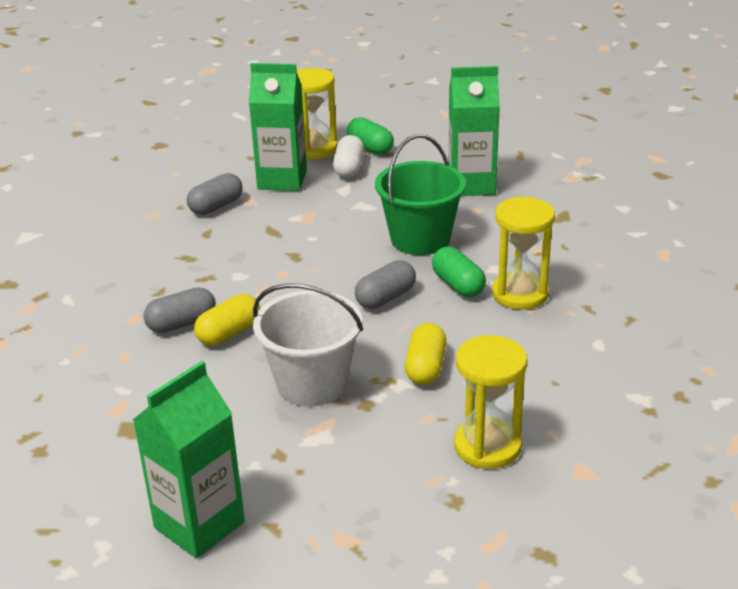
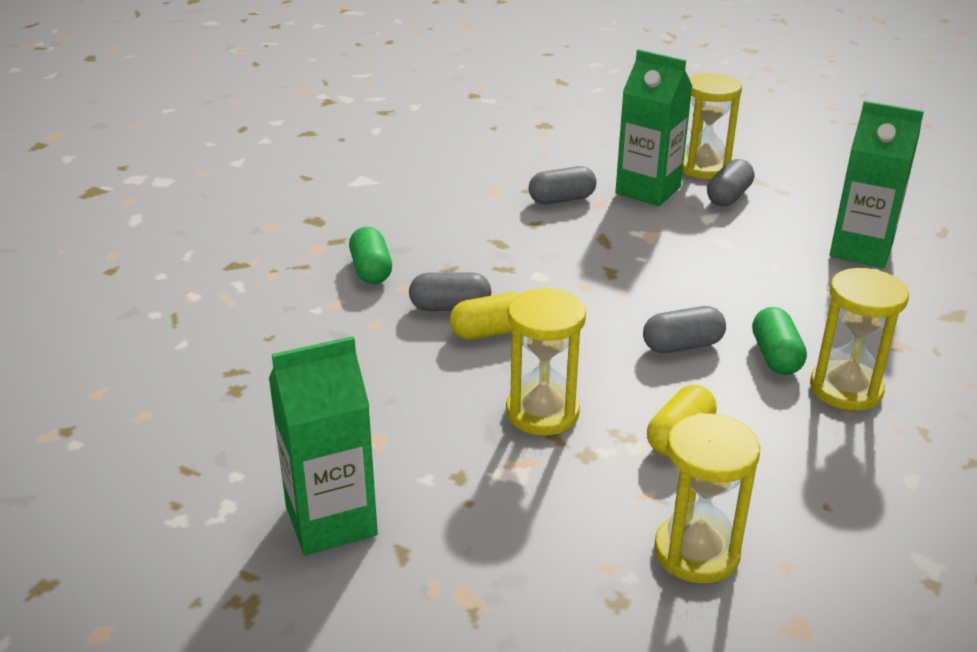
camera: 25 degrees right, 0 degrees up
white bucket [253,283,363,407] -> yellow hourglass [506,288,586,435]
white capsule [333,135,364,178] -> grey capsule [707,159,754,206]
green capsule [347,117,394,155] -> green capsule moved to [349,227,392,284]
green bucket [375,134,466,255] -> none

